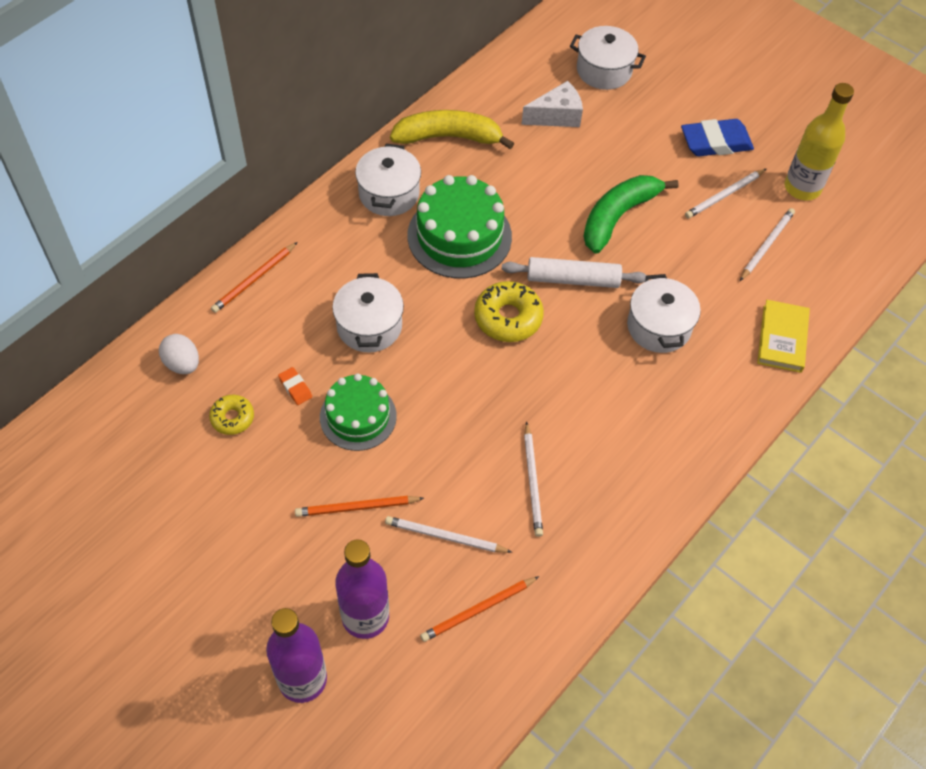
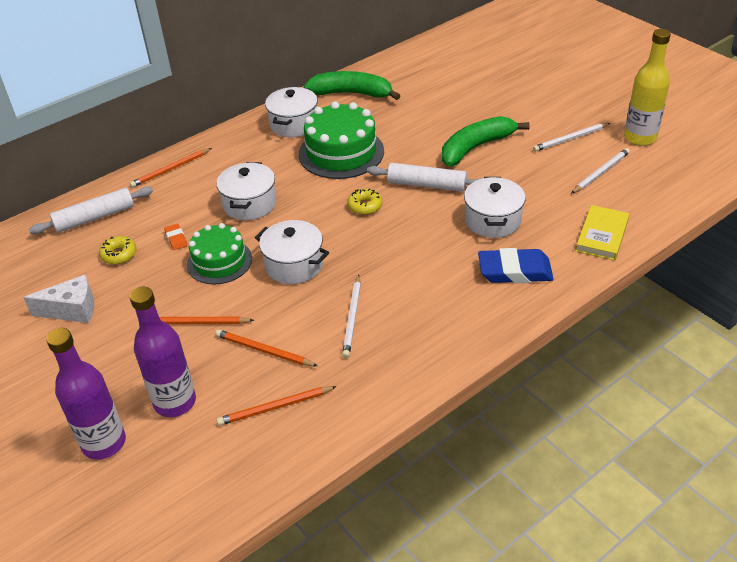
camera: 15 degrees right, 15 degrees down
white egg [159,334,199,374] -> white rolling pin [29,187,153,234]
white pencil [385,516,512,553] -> orange pencil [215,329,318,366]
yellow banana [390,110,514,149] -> green banana [303,71,401,100]
yellow donut [474,281,544,342] -> yellow donut [347,188,382,215], size x0.60
white cheese [521,81,583,127] -> white cheese moved to [23,275,94,323]
white pot [570,26,646,90] -> white pot moved to [255,220,329,284]
blue eraser [681,119,754,156] -> blue eraser moved to [478,248,554,283]

